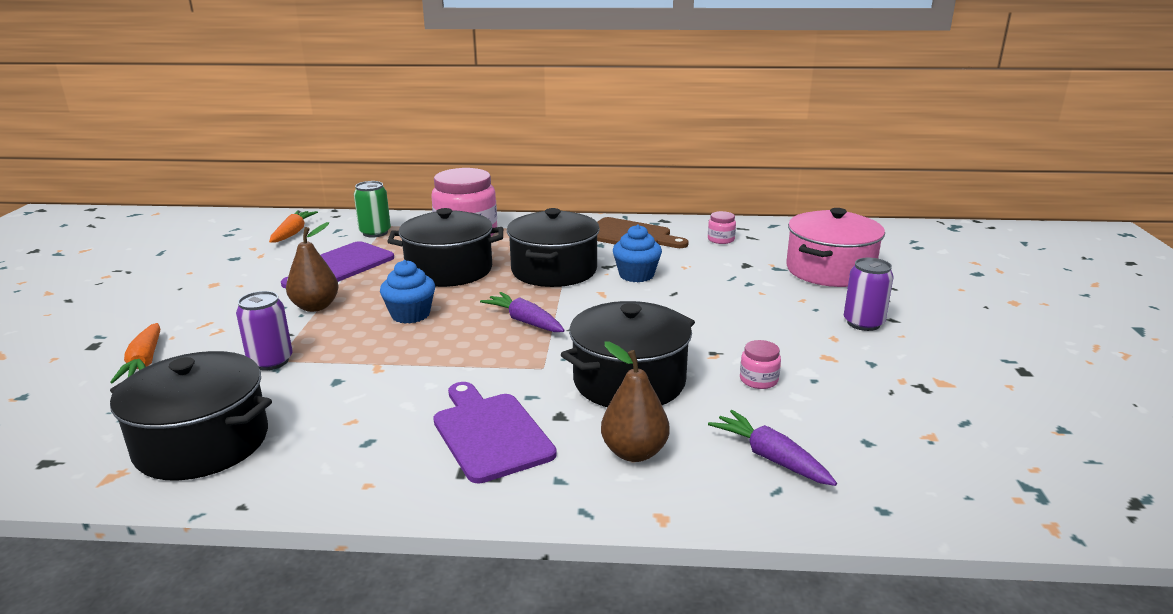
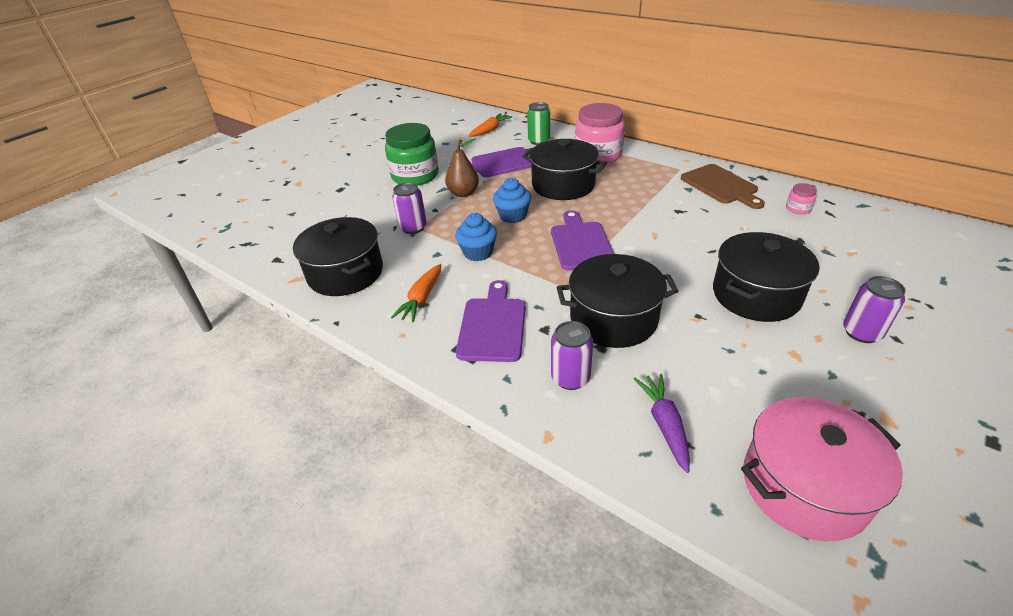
camera: 35 degrees right, 15 degrees up
orange carrot [110,323,160,383] -> orange carrot moved to [391,264,441,322]
purple carrot [480,292,565,332] -> purple cutting board [551,210,614,270]
black pot [507,208,600,287] -> black pot moved to [713,232,819,322]
brown pear [601,341,670,462] -> purple can [551,321,593,390]
blue cupcake [613,224,662,282] -> blue cupcake moved to [455,213,497,261]
pink jar [740,340,781,389] -> none
pink pot [786,208,885,287] -> pink pot moved to [741,397,903,541]
none -> green jar [385,123,439,185]

